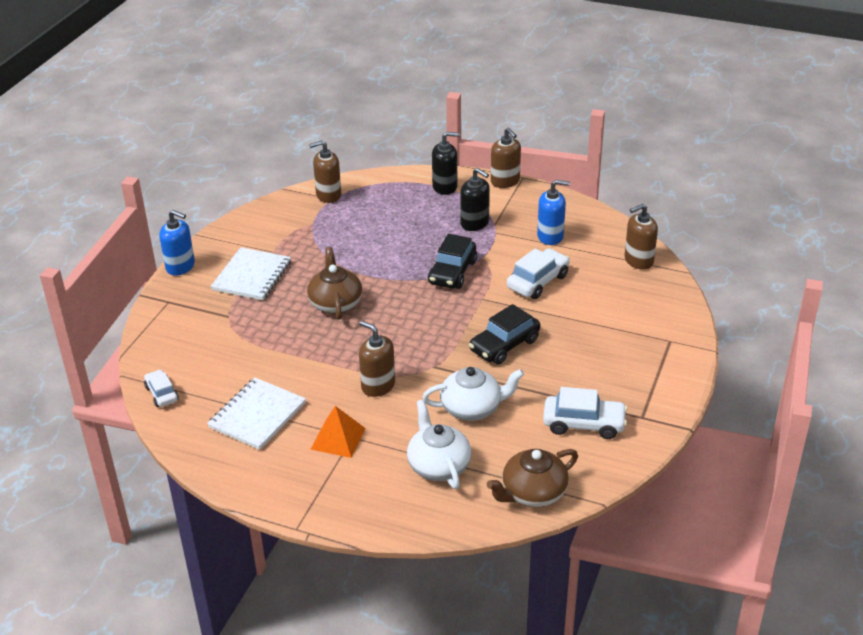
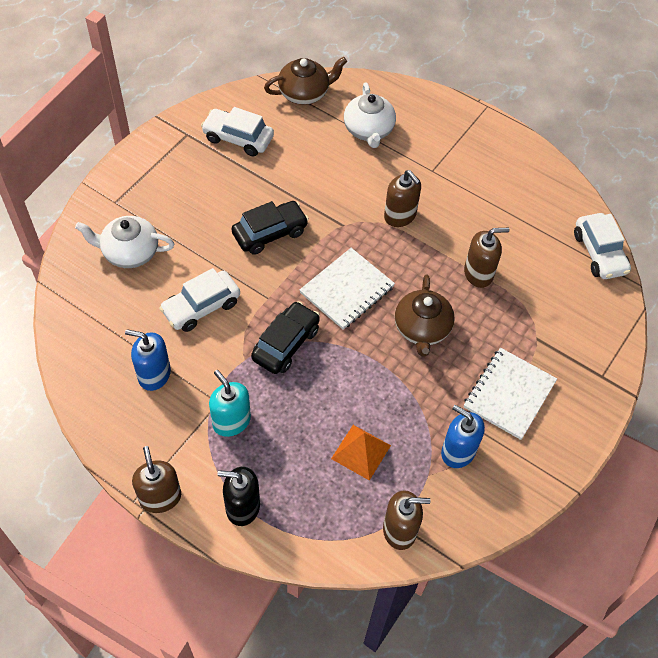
camera: 170 degrees left, 20 degrees up
white car [144,369,179,407] -> white car [574,213,631,279], size x1.63
blue soap dispenser [159,210,195,276] -> blue soap dispenser moved to [441,405,485,468]
white notebook [207,378,306,450] -> white notebook moved to [300,248,395,330]
orange pyramid [311,406,366,458] -> orange pyramid moved to [331,425,391,481]
white teapot [422,367,524,421] -> white teapot moved to [75,216,175,268]
black soap dispenser [461,168,490,231] -> turquoise soap dispenser [209,370,251,437]
brown soap dispenser [624,204,658,270] -> brown soap dispenser moved to [464,228,509,288]

